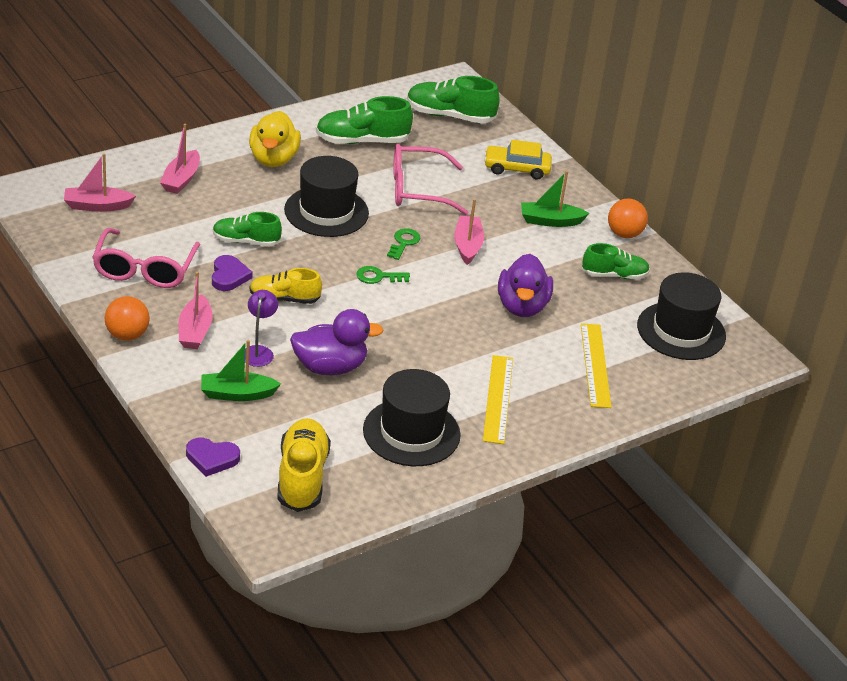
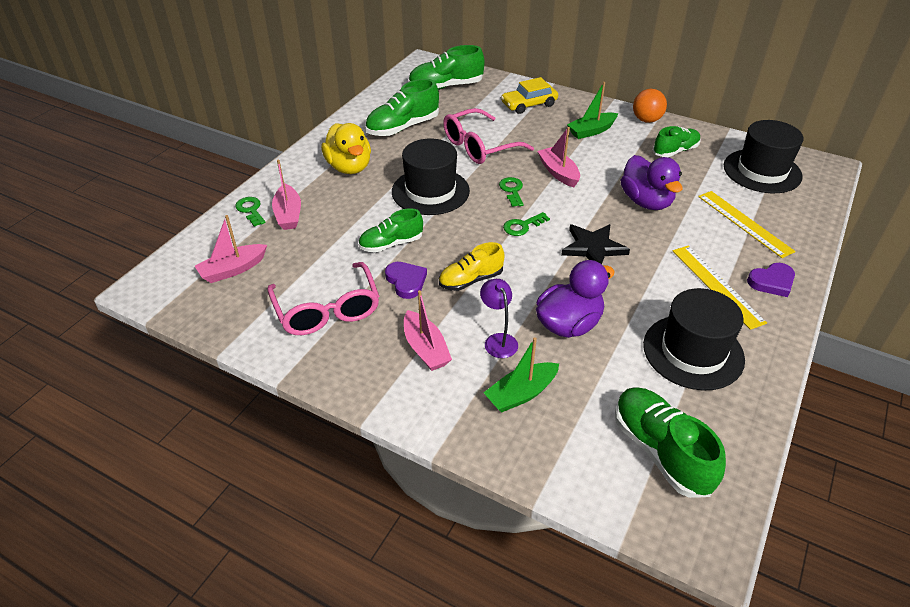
camera: 25 degrees left, 5 degrees up
orange ball [104,296,150,341] -> none
purple heart [186,438,240,477] -> purple heart moved to [747,263,795,297]
yellow shoe [277,418,331,512] -> green shoe [615,387,726,498]
none -> green key [235,197,266,226]
none -> black star [561,224,630,264]

